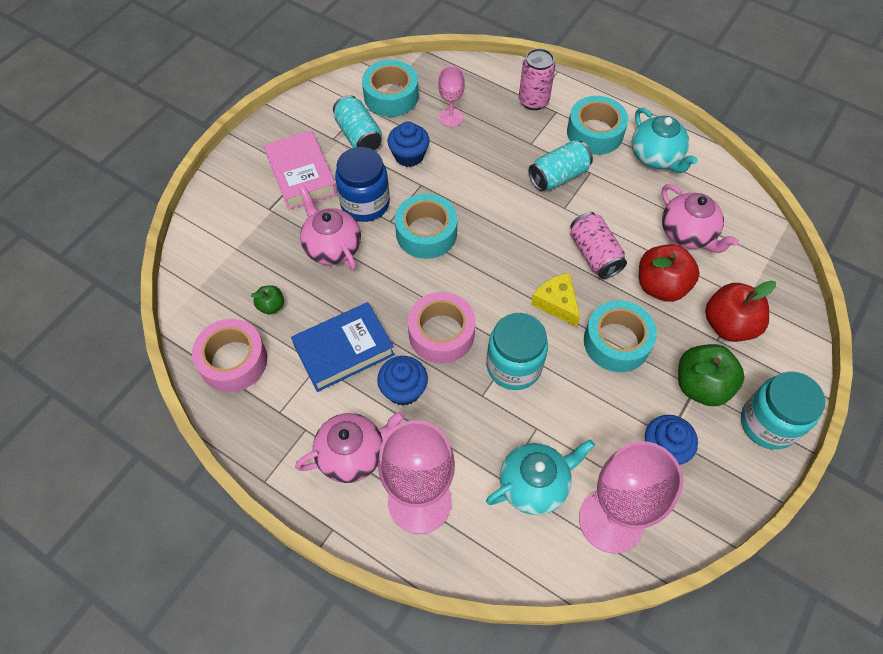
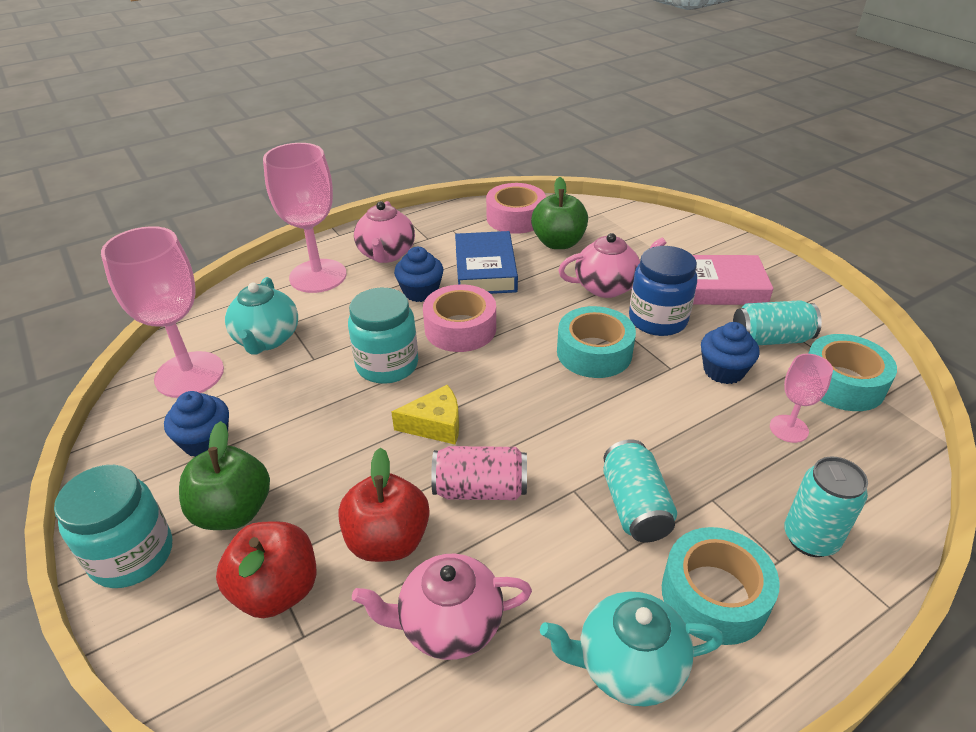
camera: 115 degrees right, 20 degrees down
green apple [251,286,284,314] -> green apple [531,177,588,249], size x1.97
pink can [519,48,555,110] -> turquoise can [784,456,868,557]
turquoise tape [584,300,657,372] -> none

